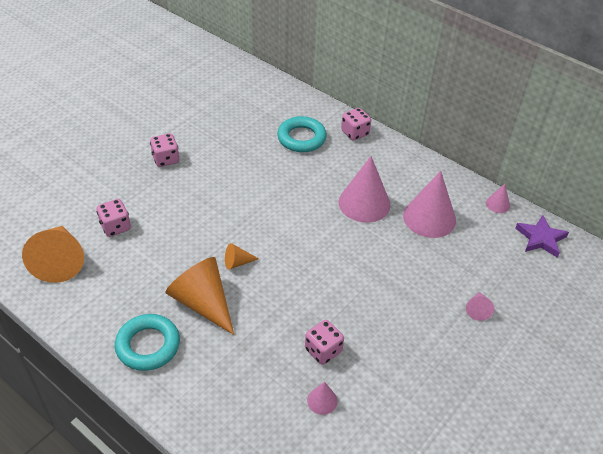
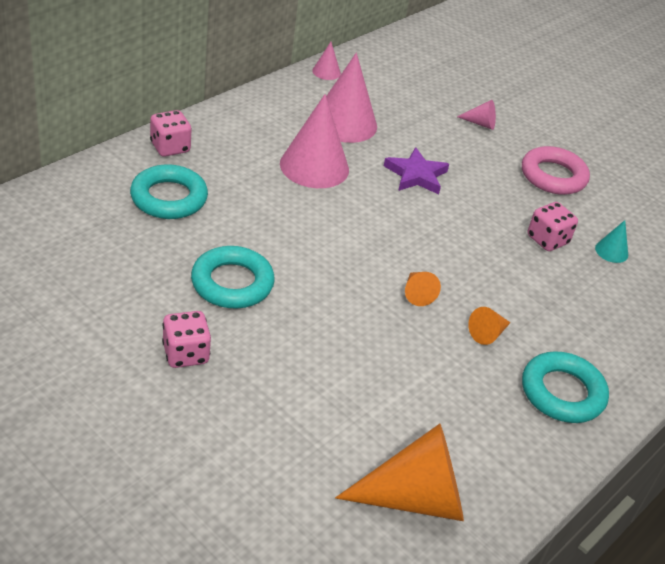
camera: 90 degrees left, 5 degrees down
pink dice [97,199,131,237] -> none
orange cone [165,257,234,335] -> orange cone [468,307,510,345], size x0.46
pink cone [307,382,338,415] -> turquoise cone [595,220,628,263]
purple star [515,215,569,258] -> purple star moved to [384,147,449,194]
none -> turquoise ring [191,246,275,308]
none -> pink ring [522,146,590,195]

